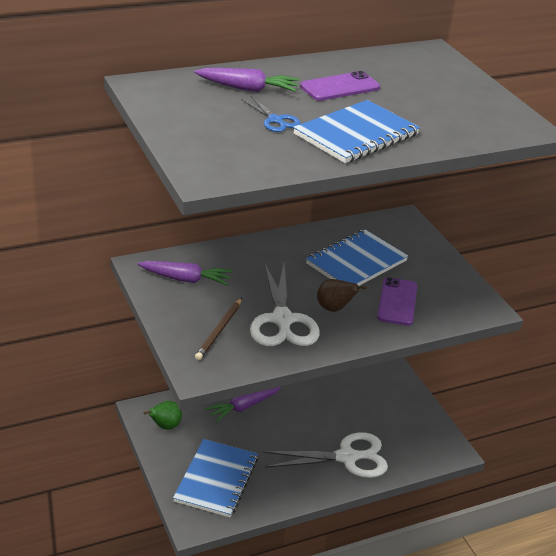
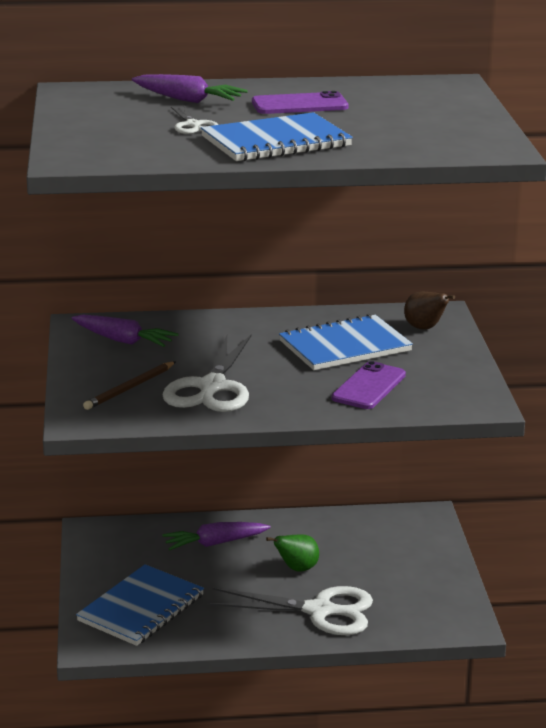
camera: 20 degrees right, 10 degrees down
green pear [143,401,182,430] -> green pear moved to [266,534,319,572]
blue scissors [241,96,301,132] -> white scissors [171,105,218,134]
brown pear [317,279,367,312] -> brown pear moved to [404,292,455,329]

